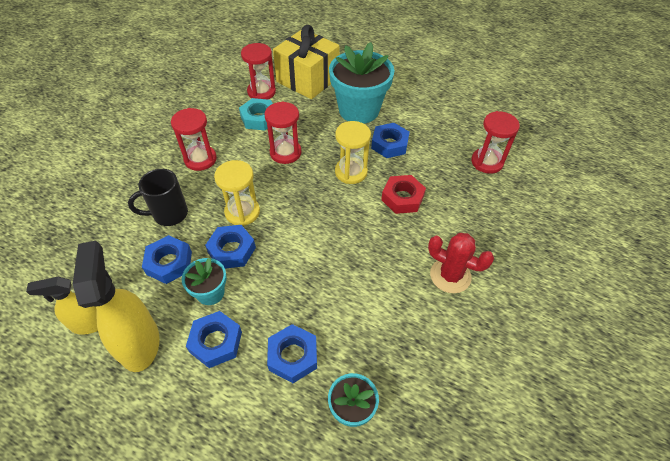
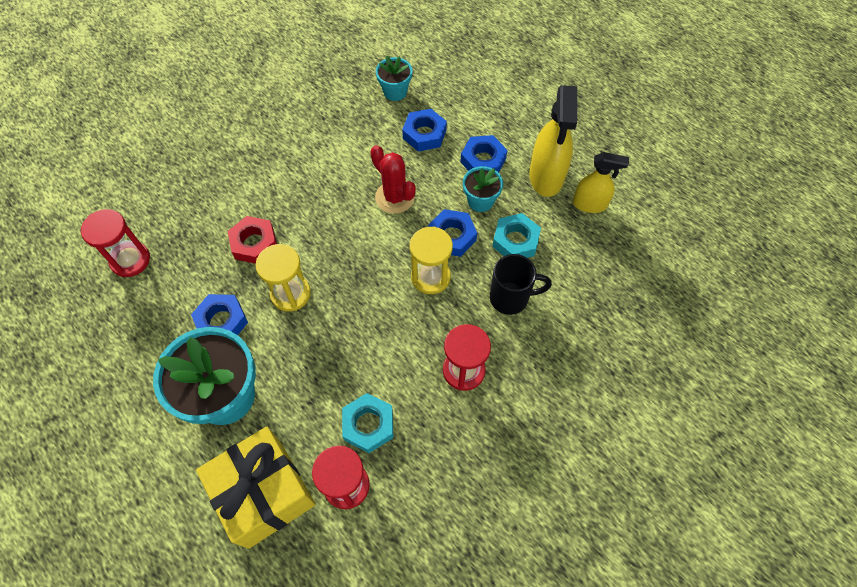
camera: 160 degrees left, 10 degrees up
blue nut [142,235,192,284] -> turquoise nut [492,213,541,258]
red hourglass [264,102,301,164] -> none
red cactus [428,233,494,293] -> red cactus moved to [370,145,416,214]

